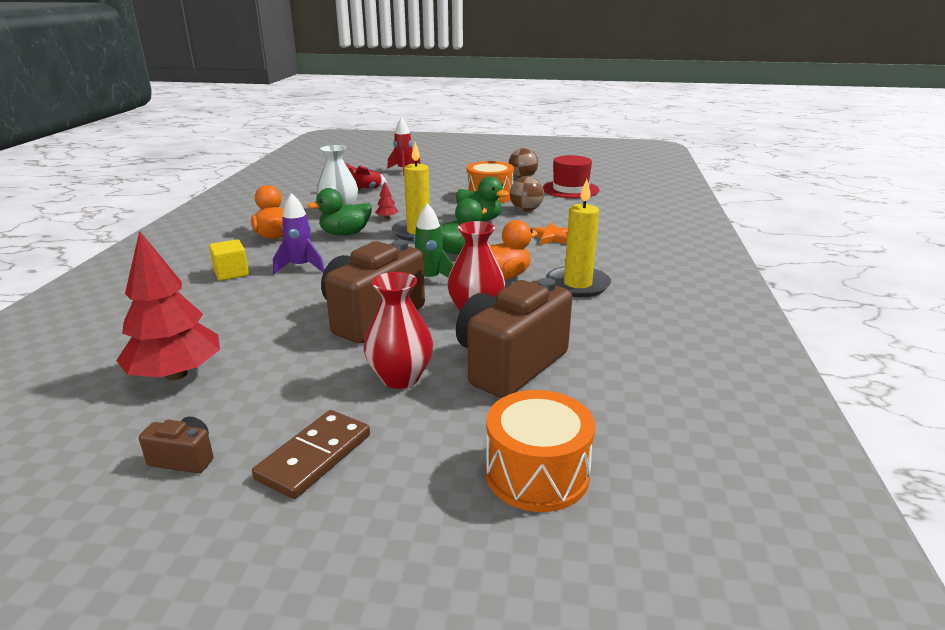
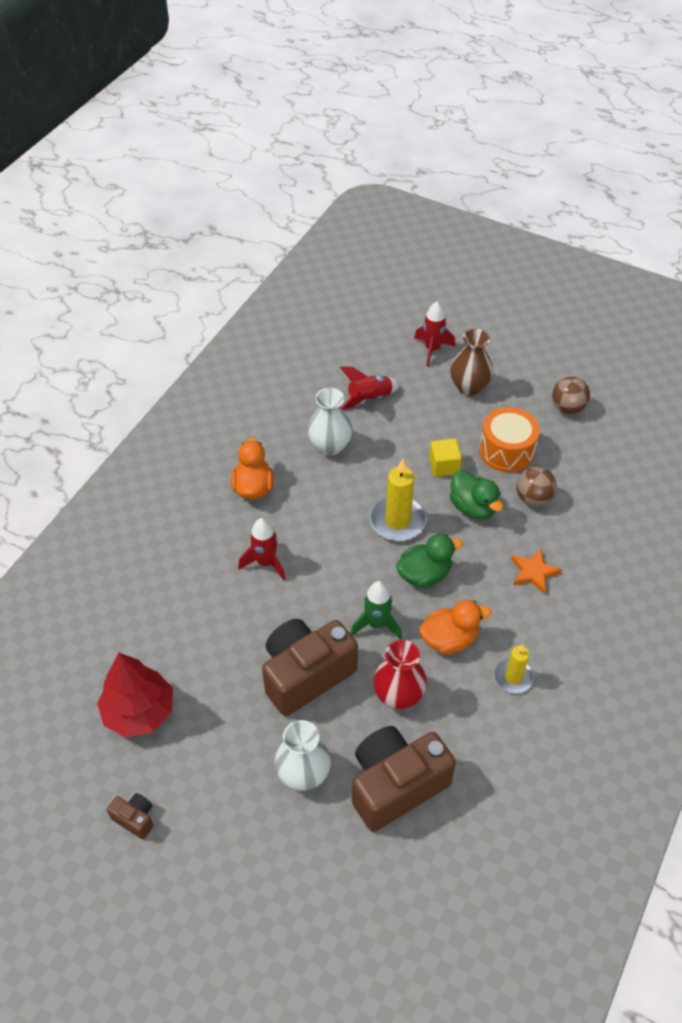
camera: 20 degrees right, 25 degrees up
yellow cube [209,239,249,281] -> yellow cube moved to [429,439,462,477]
brown domino [252,410,370,499] -> none
purple rocket [273,193,325,274] -> red rocket [238,518,285,580]
green duck [307,188,372,236] -> none
red vase [364,272,433,389] -> white vase [275,720,331,791]
red tree [375,182,398,219] -> none
orange drum [486,390,595,512] -> none
red hat [543,155,600,198] -> none
yellow candle [546,179,611,297] -> yellow candle [494,644,534,694], size x0.62
none -> brown vase [450,329,493,396]

